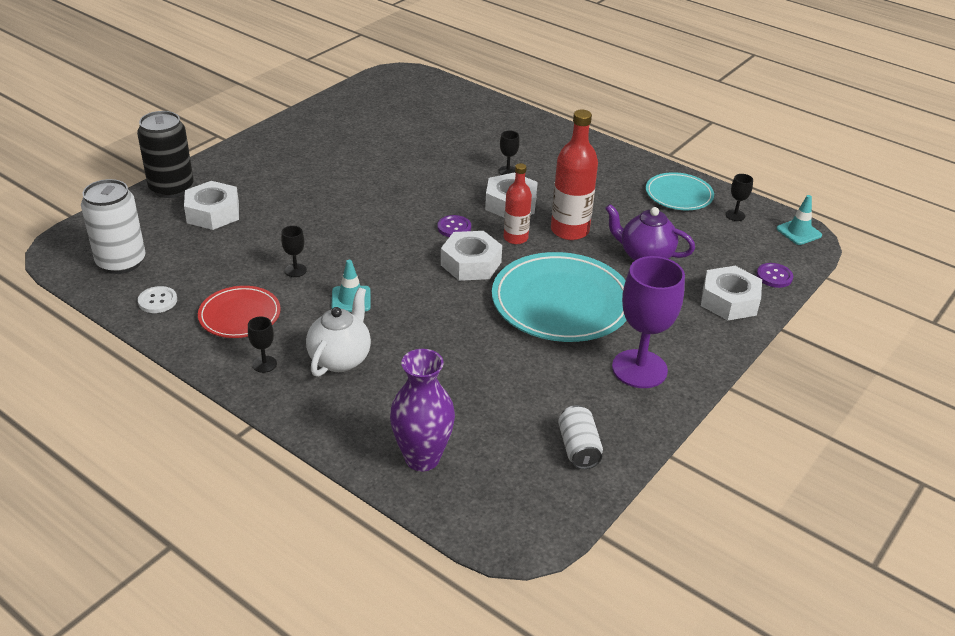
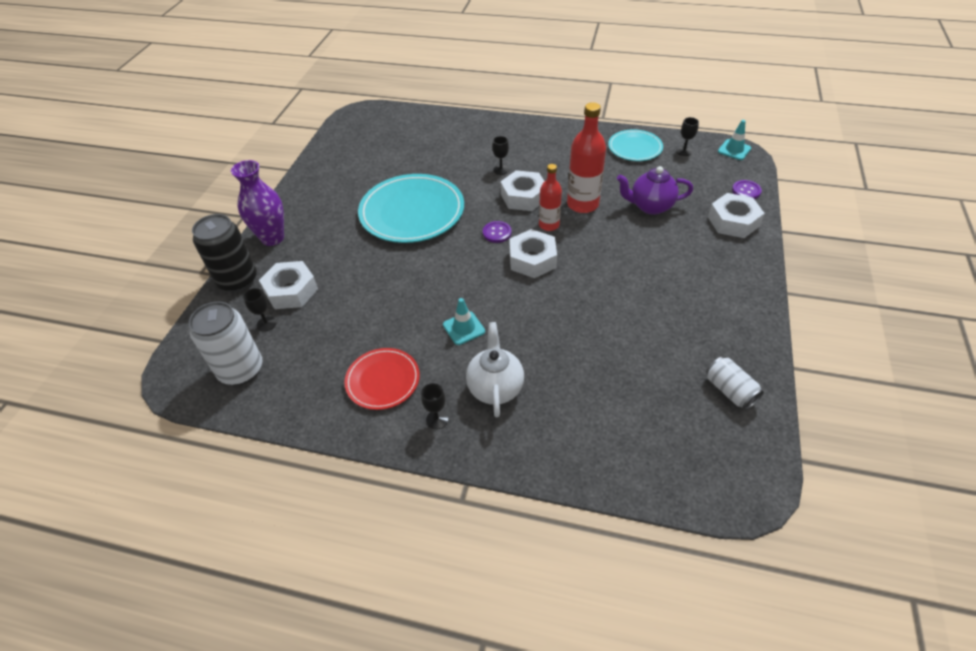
camera: 20 degrees left, 10 degrees up
white button [138,286,177,313] -> none
black goblet [281,226,307,277] -> black goblet moved to [243,288,276,332]
purple vase [390,349,455,471] -> purple vase moved to [231,160,284,246]
turquoise plate [492,252,627,342] -> turquoise plate moved to [358,174,464,243]
purple goblet [612,256,685,388] -> none

